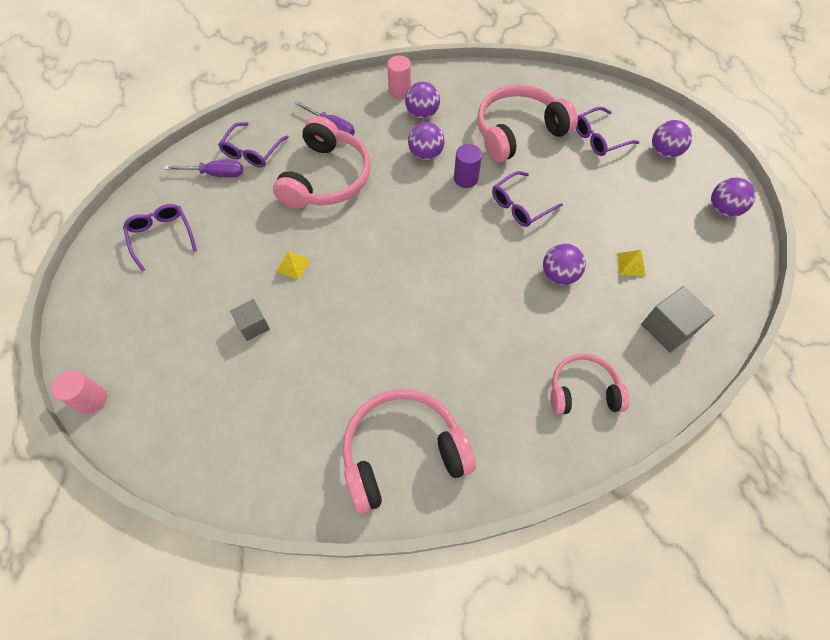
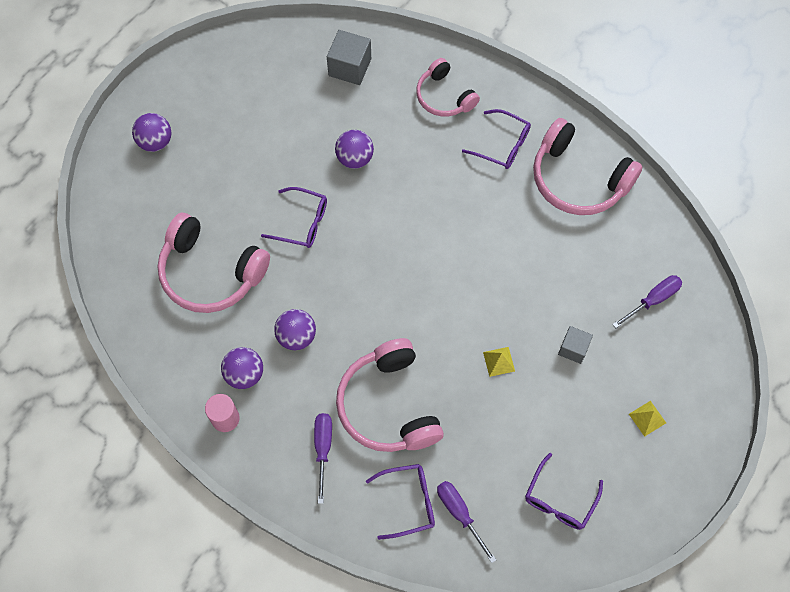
camera: 125 degrees left, 5 degrees up
pink cylinder [51,370,107,414] -> none
pink headphones [273,116,371,209] -> pink headphones turned 90 degrees counterclockwise [336,338,444,452]
purple cylinder [454,144,482,188] -> none
purple glasses [576,107,640,156] -> purple glasses moved to [462,109,531,169]
yellow pyramid [617,250,646,276] -> yellow pyramid moved to [629,401,666,437]
purple ball [711,177,756,217] -> none
none -> purple screwdriver [612,275,682,328]

